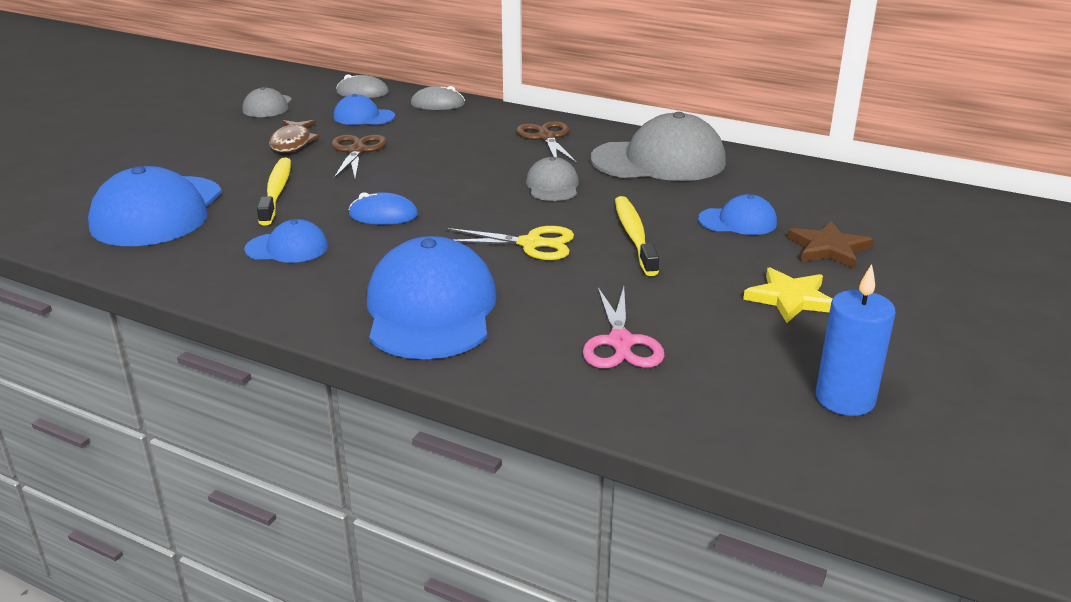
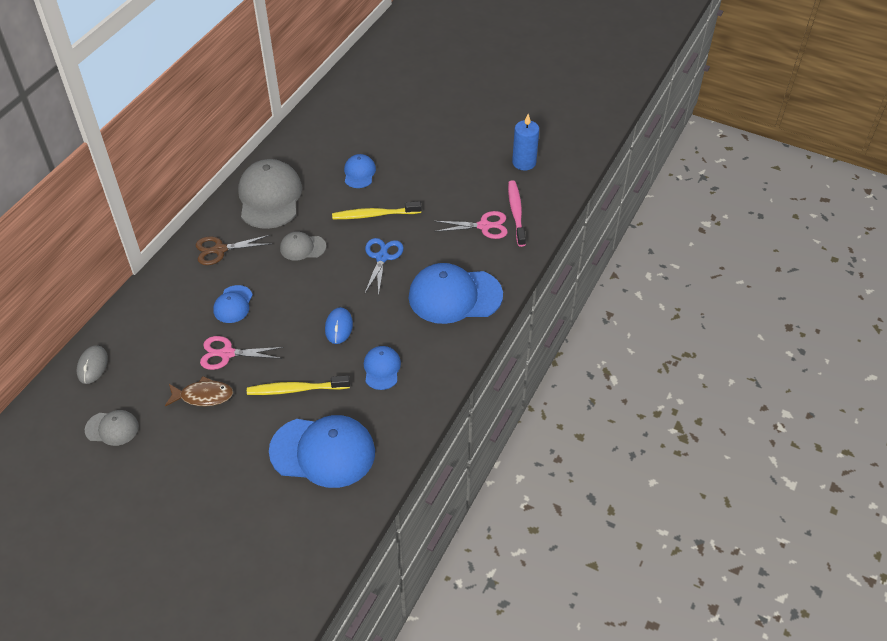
camera: 90 degrees left, 20 degrees up
brown scissors [332,135,387,179] -> pink scissors [200,336,284,370]
blue cap [334,94,395,125] -> blue cap moved to [213,285,253,323]
grey mouse [411,86,465,110] -> none
yellow scissors [446,226,574,260] -> blue scissors [365,238,404,295]
yellow star [743,267,833,323] -> none
brown star [787,221,873,269] -> none
none -> pink toothbrush [508,180,526,247]

